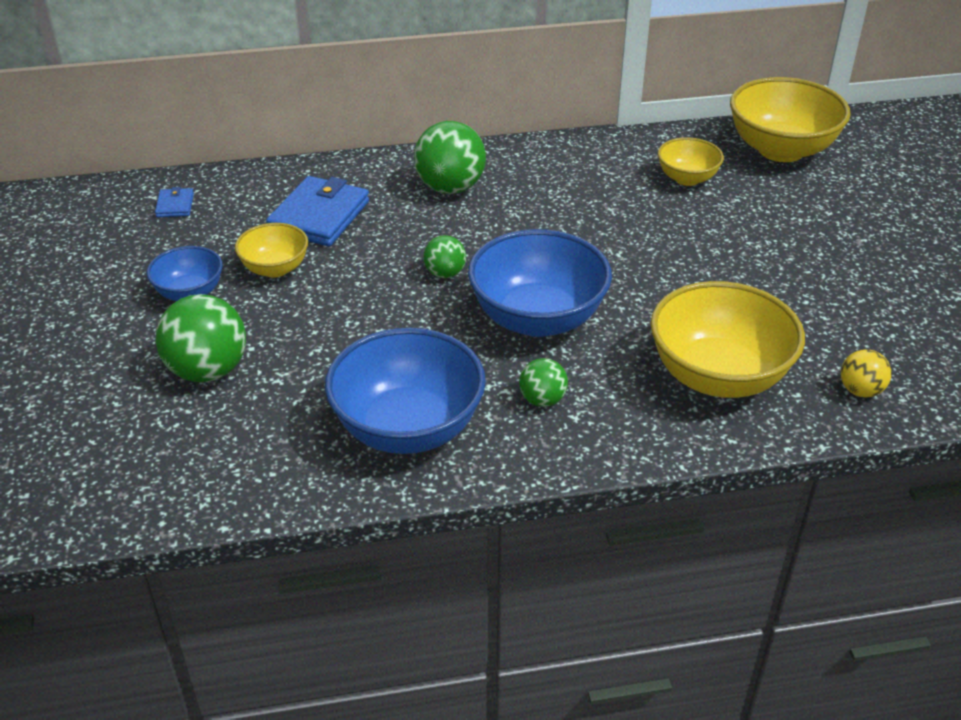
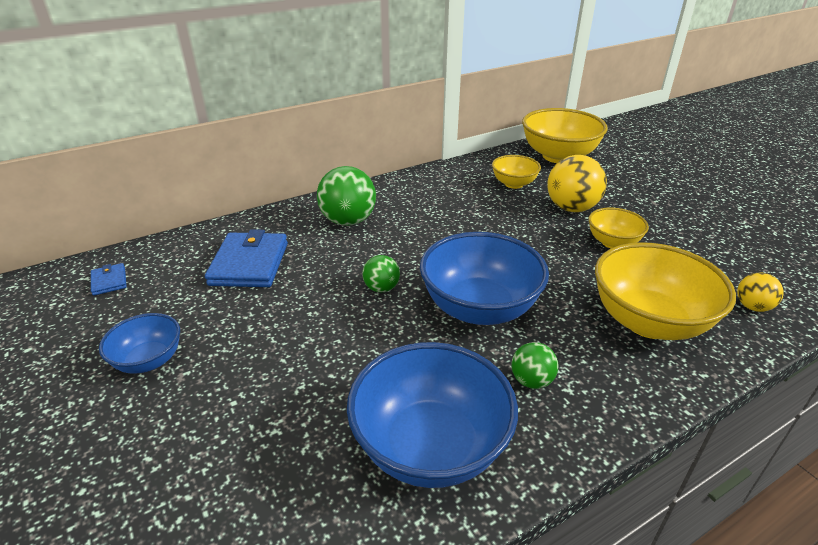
camera: 20 degrees left, 5 degrees down
green ball [156,294,246,382] -> none
yellow bowl [235,223,308,278] -> yellow bowl moved to [588,208,649,248]
none -> yellow ball [547,155,607,212]

